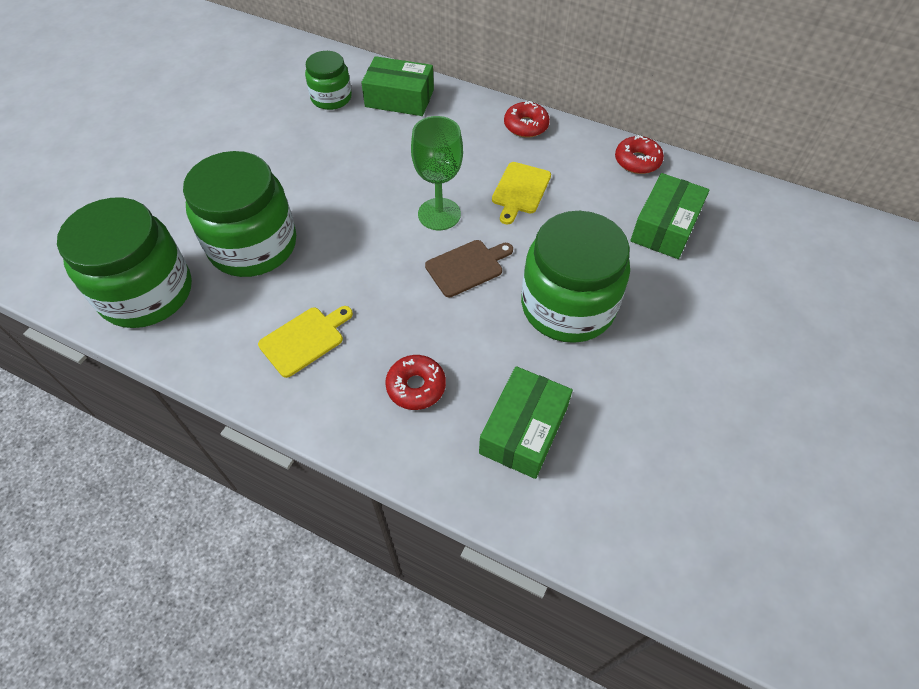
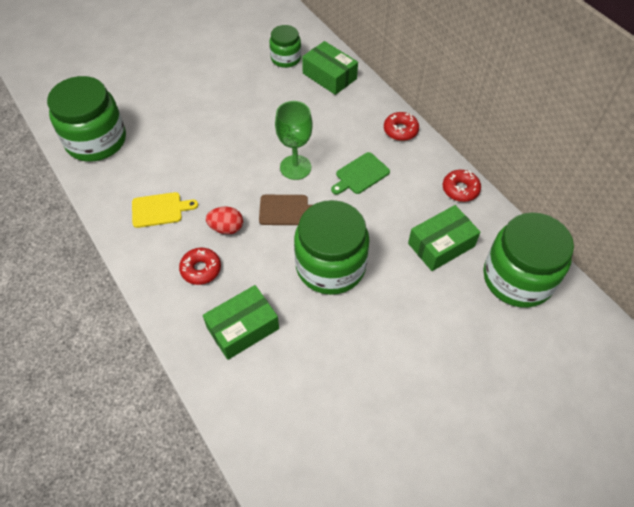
camera: 30 degrees right, 0 degrees up
green jar [183,151,296,277] -> green jar moved to [483,212,574,308]
yellow cutting board [492,162,551,225] -> green cutting board [331,152,390,195]
none -> red egg [206,206,243,234]

